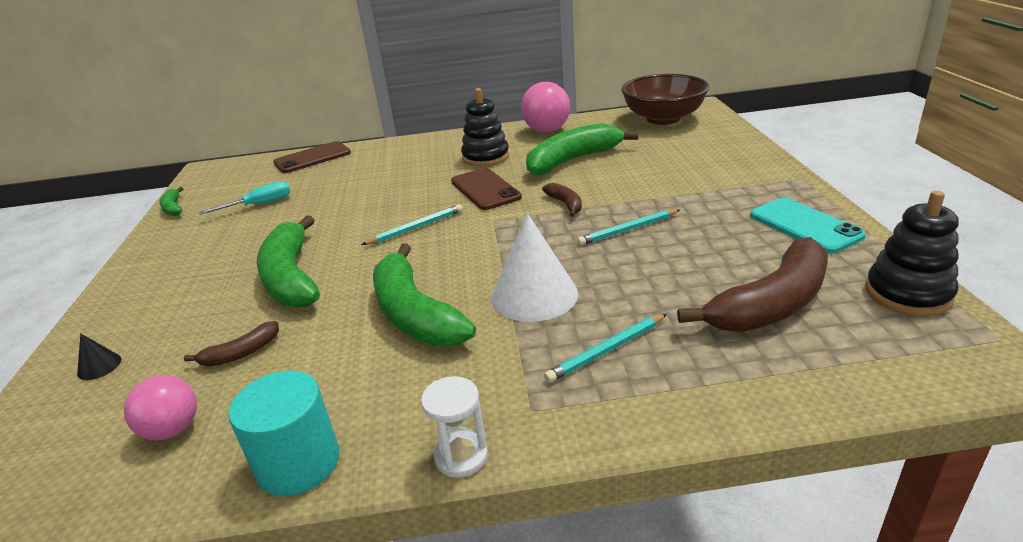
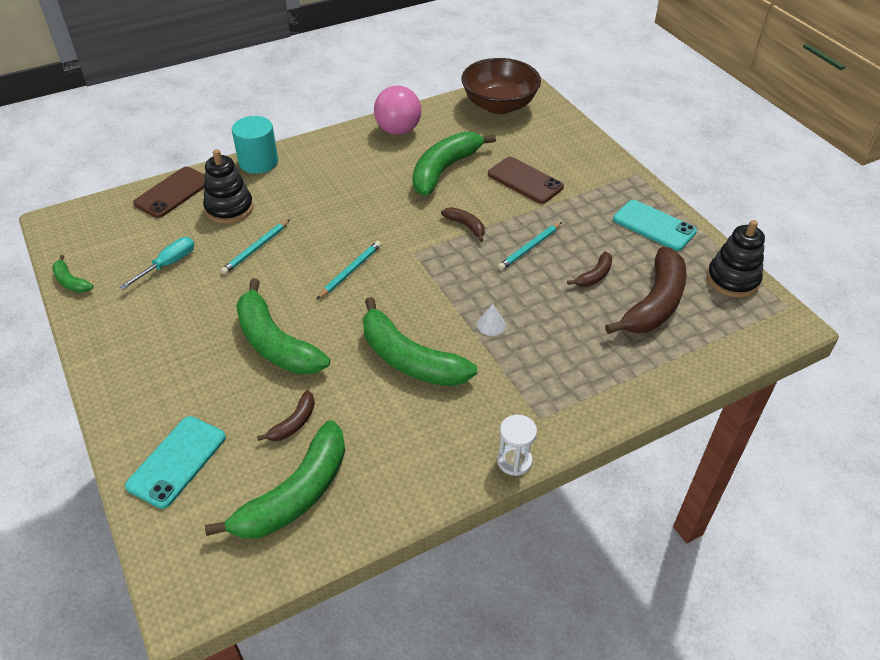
camera: 25 degrees left, 15 degrees up
black cone [77,333,121,380] -> turquoise phone [125,416,226,509]
pink ball [124,375,197,440] -> green banana [205,420,345,539]
turquoise cylinder [228,370,339,496] -> turquoise cylinder moved to [232,116,278,174]
brown phone [451,168,522,210] -> brown phone moved to [488,157,564,204]
black stacking toy [461,88,510,167] -> black stacking toy moved to [203,149,253,224]
white cone [491,213,578,322] -> white cone [477,304,506,336], size x0.43
turquoise pencil [544,314,667,383] -> turquoise pencil moved to [221,219,290,275]
none -> brown banana [567,251,612,287]

